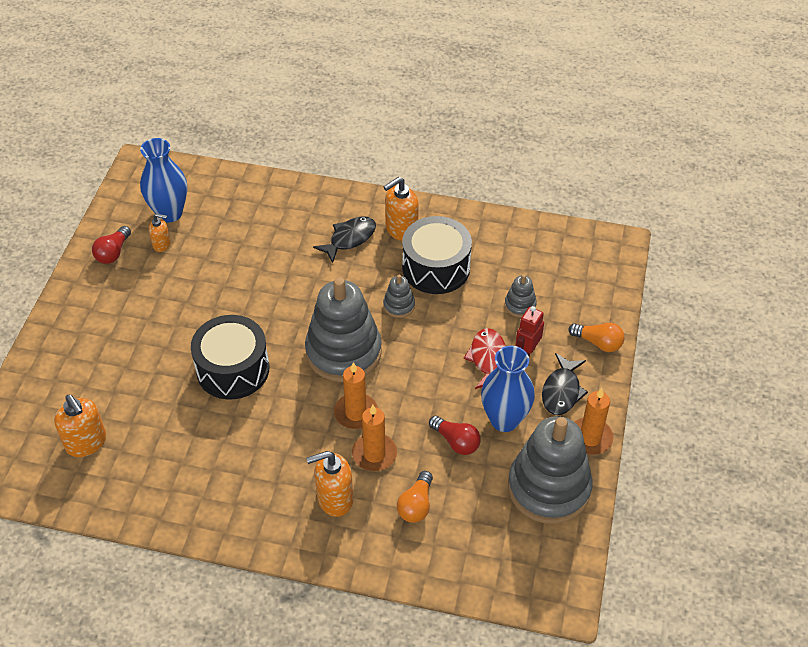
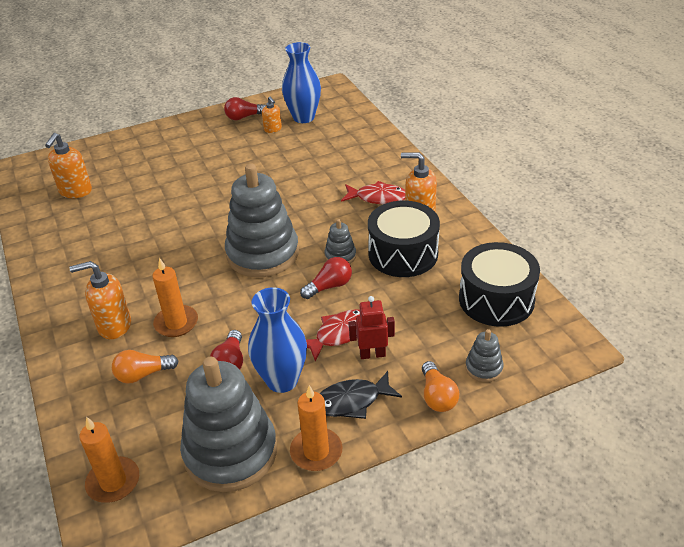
camera: 55 degrees right, 10 degrees down
black drum [191,315,269,400] -> black drum moved to [459,242,540,327]
orange soap dispenser [306,451,353,517] -> orange soap dispenser turned 45 degrees counterclockwise [69,261,131,339]
black fish [313,216,376,263] -> red fish [341,181,405,204]
orange candle [334,362,378,429] -> orange candle moved to [79,417,139,503]
grey stacking toy [504,274,537,318] -> grey stacking toy moved to [465,329,504,382]
none -> red light bulb [300,257,352,299]

